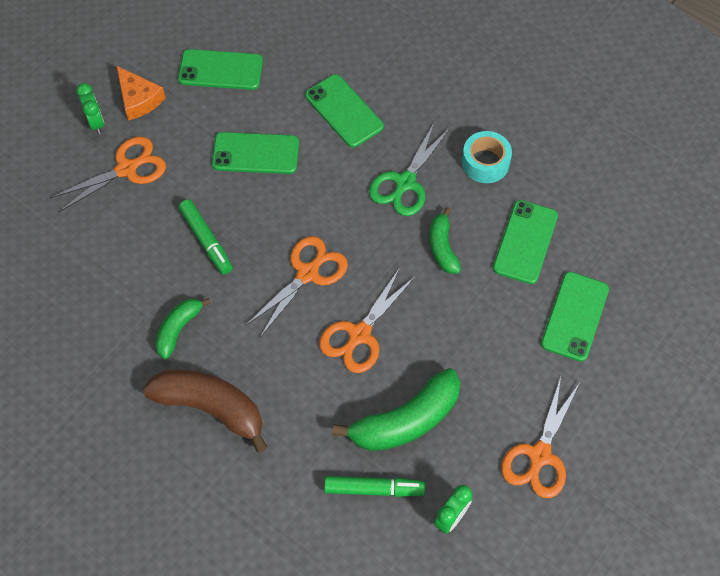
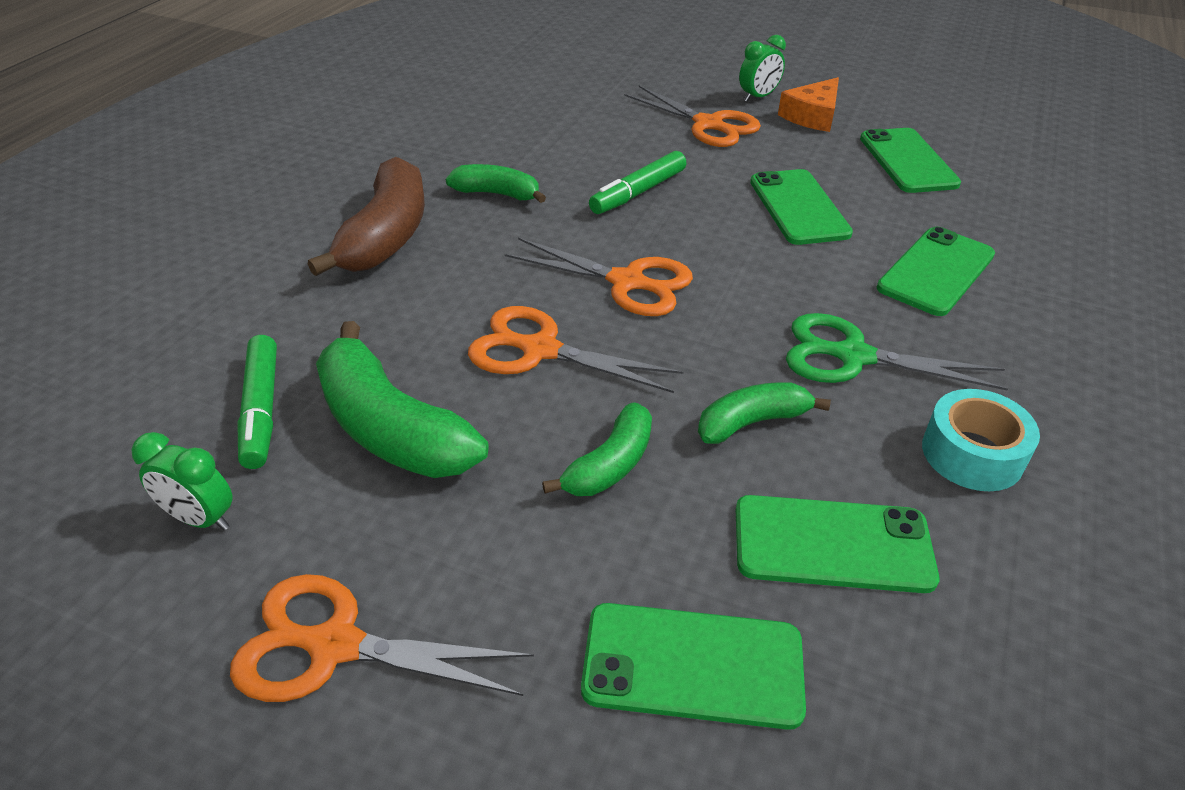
camera: 75 degrees right, 20 degrees down
none -> green banana [542,402,652,496]

